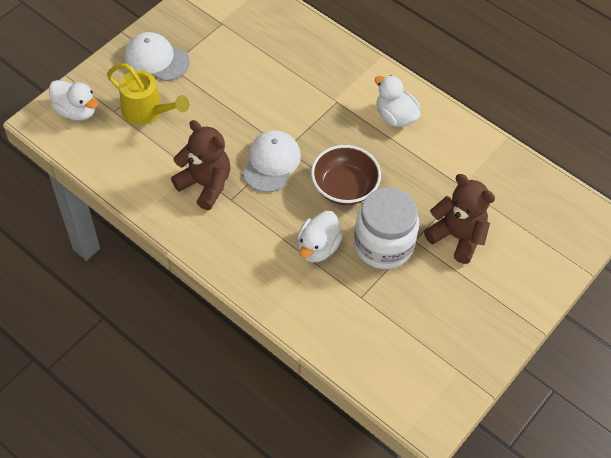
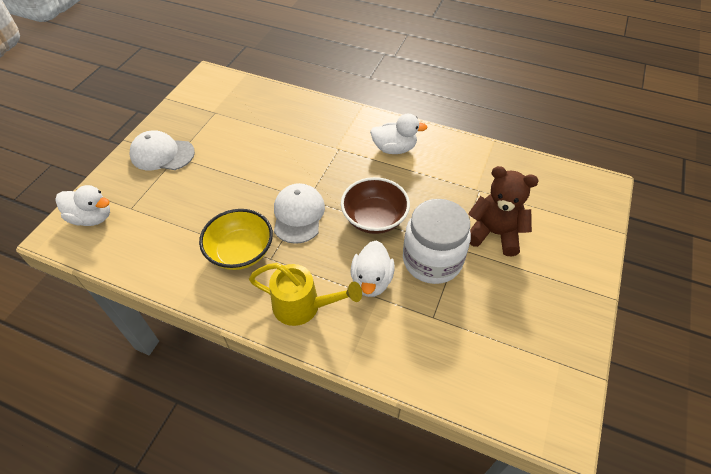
camera: 15 degrees left, 5 degrees down
yellow watering can [107,64,189,125] -> yellow watering can moved to [249,263,362,326]
brown teddy bear [171,120,230,210] -> yellow bowl [199,209,273,270]
white duck [375,75,421,127] -> white duck turned 150 degrees clockwise [370,114,428,154]

